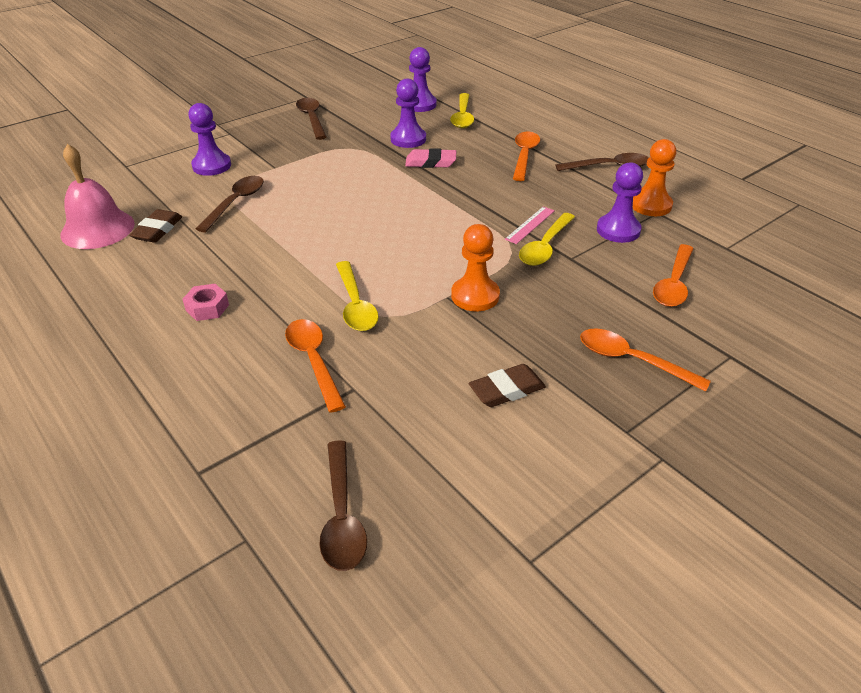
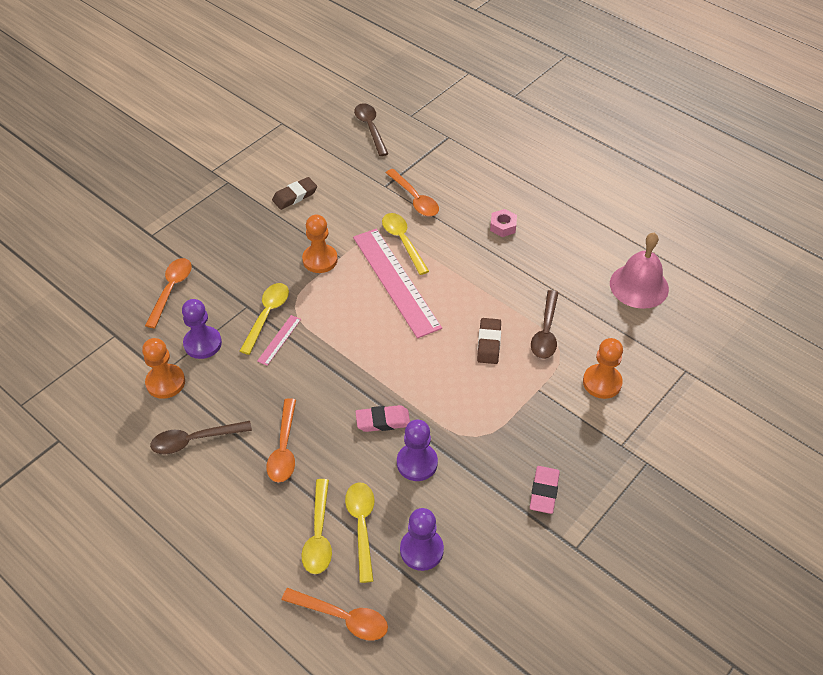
camera: 170 degrees right, 10 degrees up
brown eraser [129,209,182,243] -> brown eraser moved to [477,318,501,364]
purple pawn [188,103,231,176] -> orange pawn [583,338,623,399]
brown spoon [296,98,327,140] -> pink eraser [530,466,560,514]
orange spoon [580,328,711,392] -> orange spoon moved to [282,588,388,641]
none -> yellow spoon [301,479,332,574]
none -> pink ruler [353,229,442,338]

